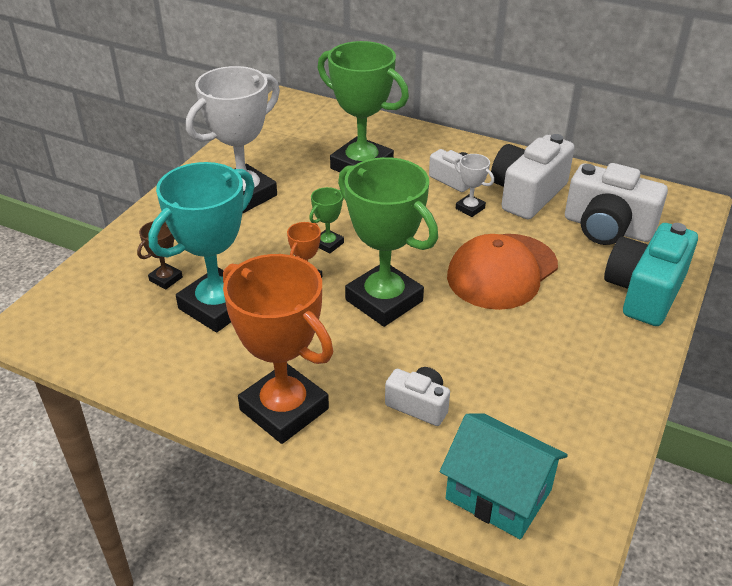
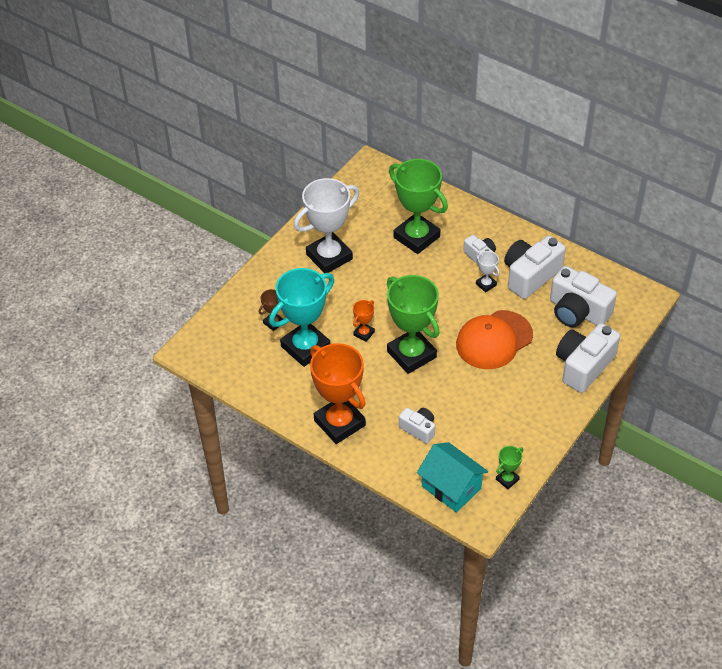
camera: 10 degrees right, 10 degrees up
green trophy [309,187,344,254] -> green trophy moved to [496,446,523,489]
turquoise camera [604,223,698,326] -> white camera [556,323,620,393]

